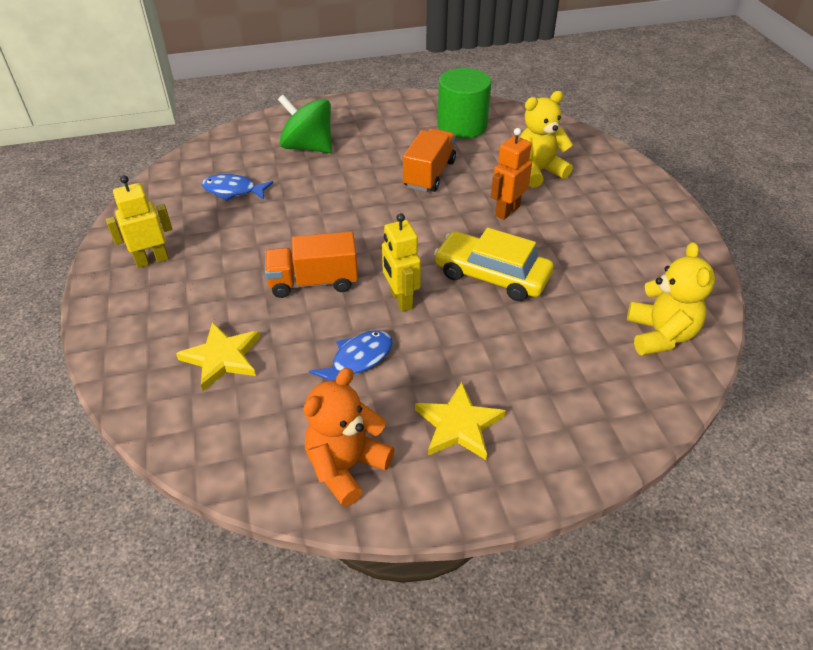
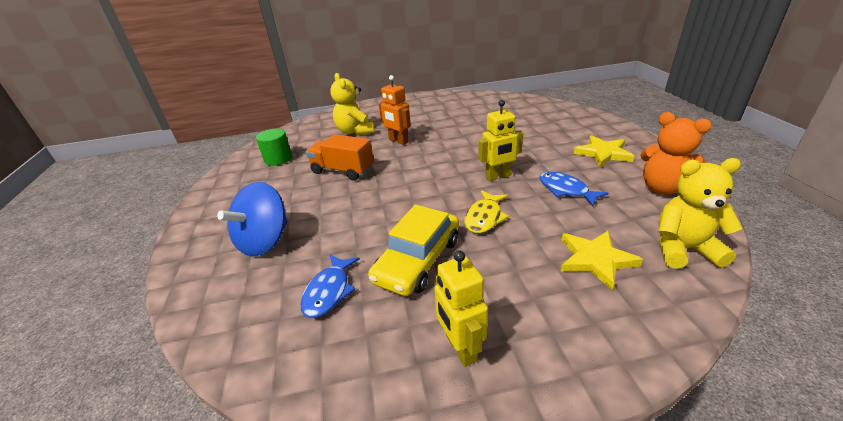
camera: 85 degrees left, 10 degrees down
orange truck [265,231,358,298] -> yellow fish [464,190,509,233]
green spinning top [278,95,332,153] -> blue spinning top [217,182,288,256]
yellow car [434,228,554,301] -> yellow car moved to [368,204,459,296]
green cylinder [437,68,491,139] -> green cylinder [256,129,292,166], size x0.65
yellow teddy bear [627,242,715,356] -> yellow teddy bear moved to [658,158,743,269]

